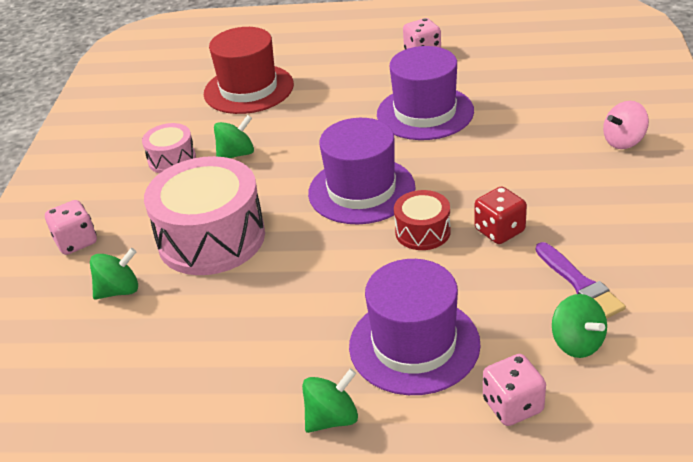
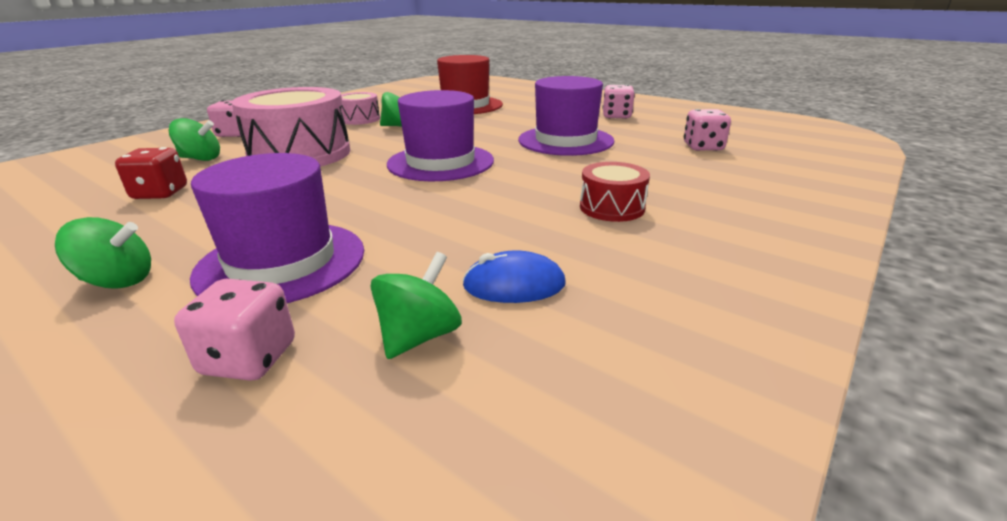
camera: 30 degrees right, 10 degrees down
red drum [394,190,451,250] -> red drum moved to [580,162,650,222]
red dice [474,186,527,244] -> red dice moved to [115,147,187,199]
purple brush [536,242,626,319] -> blue mouse [462,251,566,303]
green spinning top [552,294,607,358] -> green spinning top turned 150 degrees counterclockwise [370,252,462,359]
pink spinning top [603,101,649,149] -> none
none -> pink dice [684,109,731,151]

